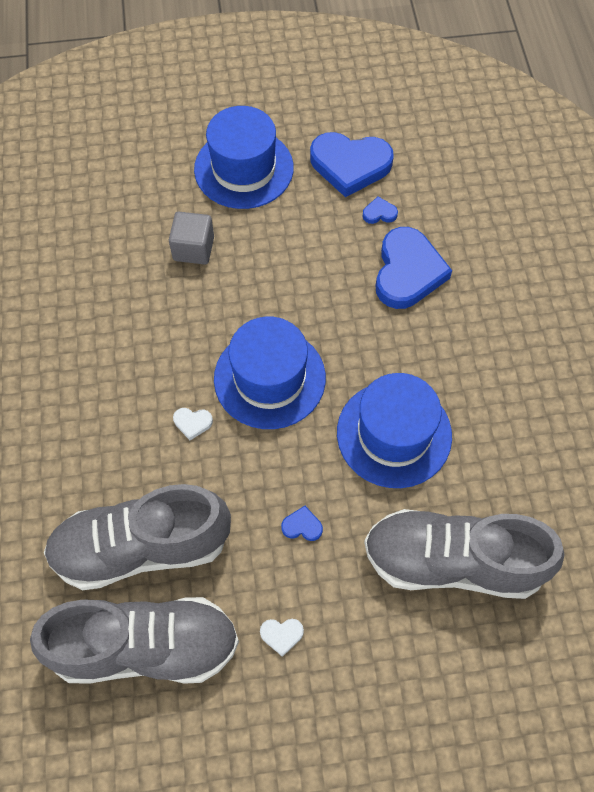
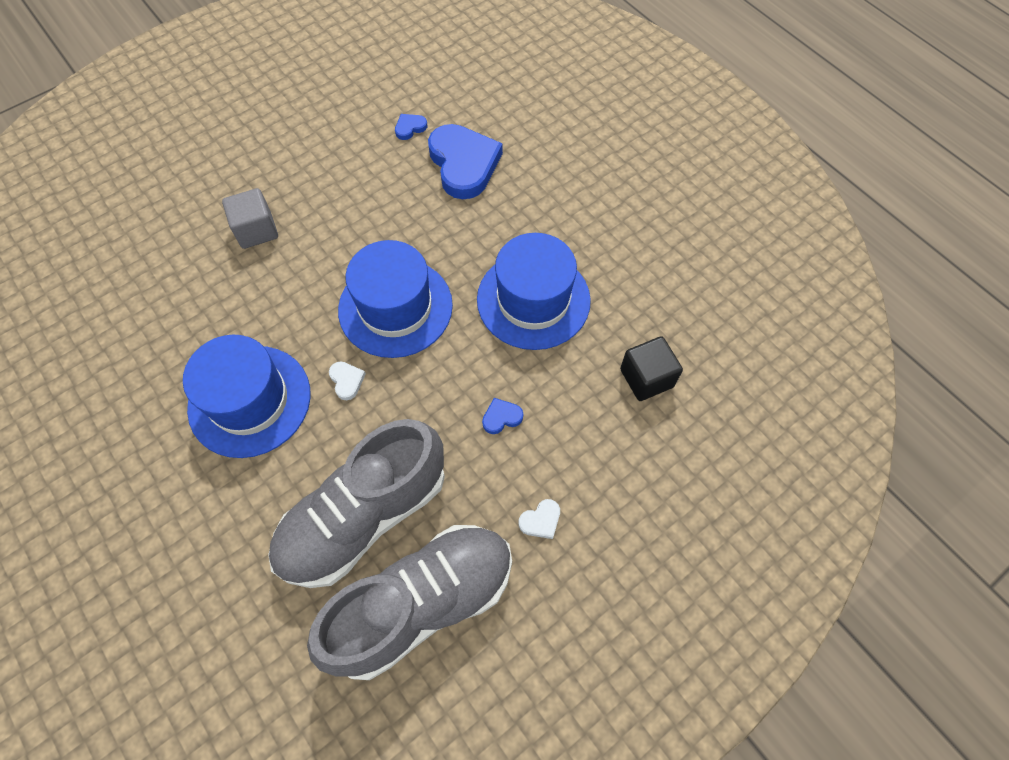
camera: 30 degrees left, 0 degrees up
white heart [173,408,213,440] -> white heart turned 90 degrees counterclockwise [329,361,366,400]
blue hat [194,106,294,209] -> blue hat moved to [183,335,310,458]
blue heart [310,132,394,197] -> none
grey shoe [364,509,565,599] -> black cube [620,336,683,401]

